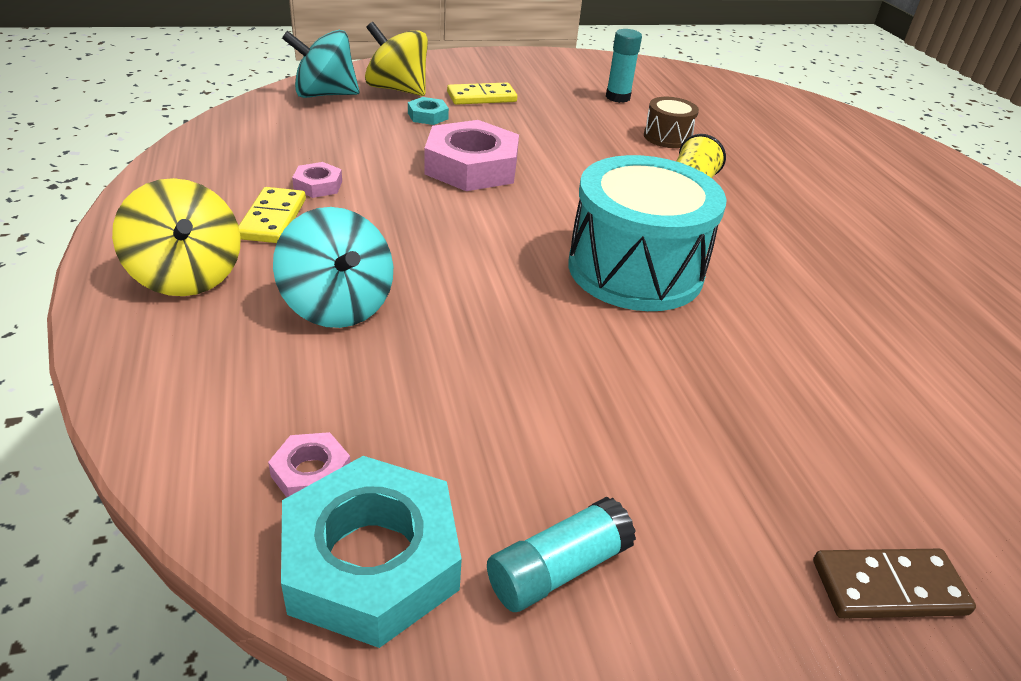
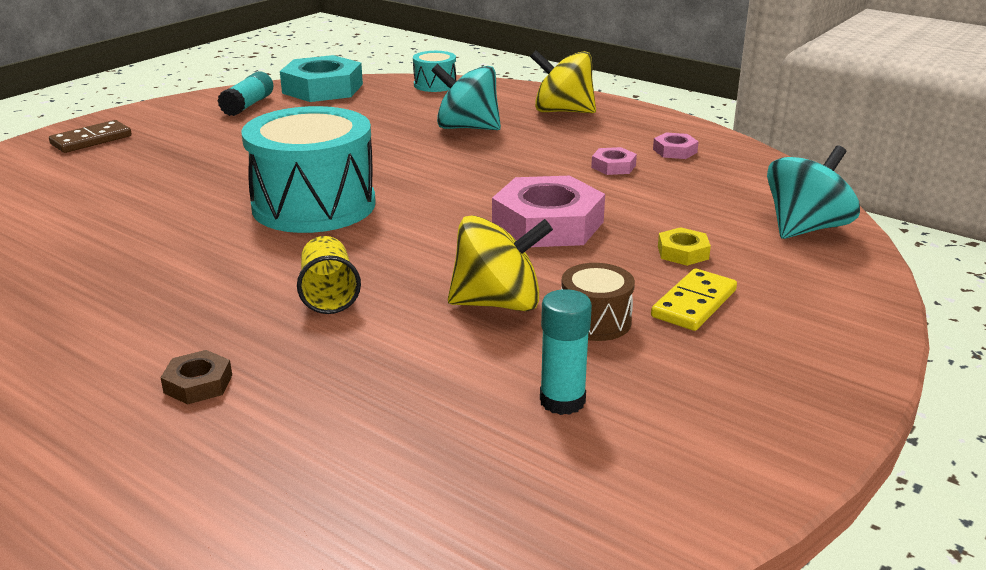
camera: 145 degrees right, 10 degrees down
yellow domino [239,187,306,243] -> none
pink nut [268,432,351,497] -> pink nut moved to [653,132,699,159]
yellow spinning top [365,22,428,96] -> yellow spinning top moved to [448,215,553,311]
turquoise nut [408,97,449,125] -> yellow nut [658,227,711,266]
brown drum [644,97,699,148] -> brown drum moved to [561,263,635,341]
none -> brown nut [161,350,232,404]
none -> turquoise drum [413,51,456,92]

